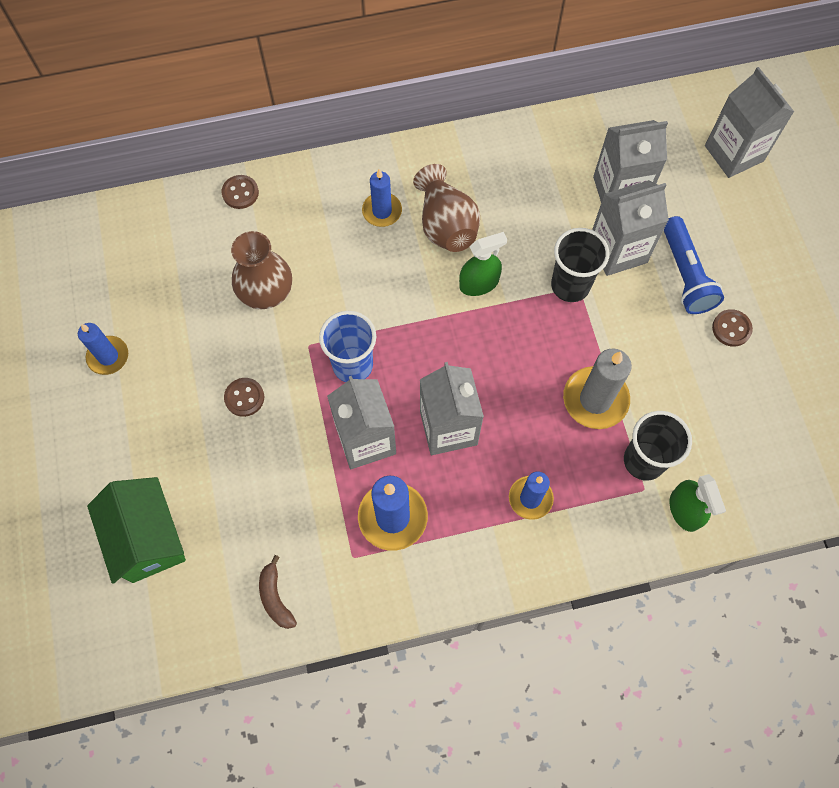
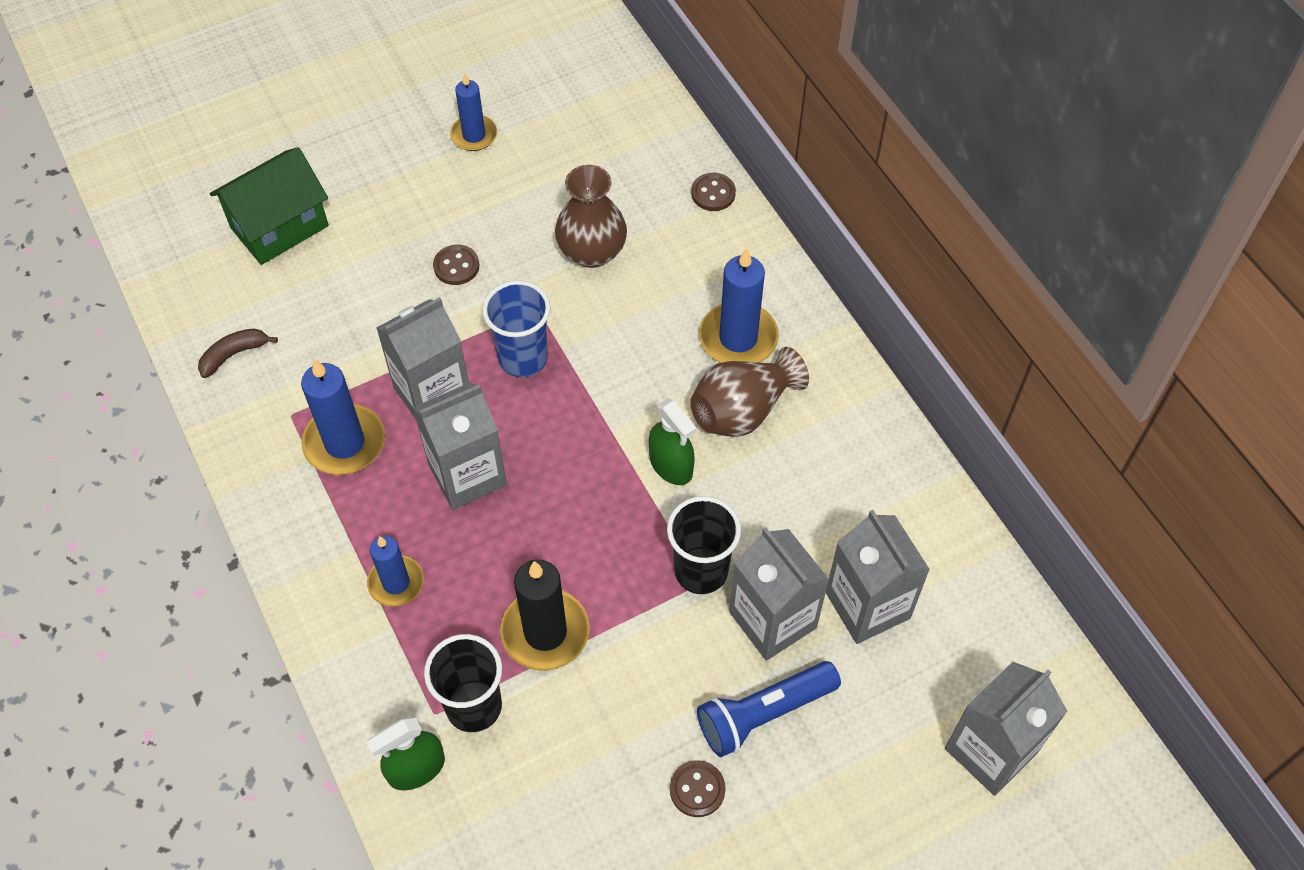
camera: 75 degrees right, 10 degrees down
blue candle [362,169,402,227] -> blue candle [699,248,779,363], size x1.54
grey candle [563,349,632,429] -> black candle [500,559,590,671]

